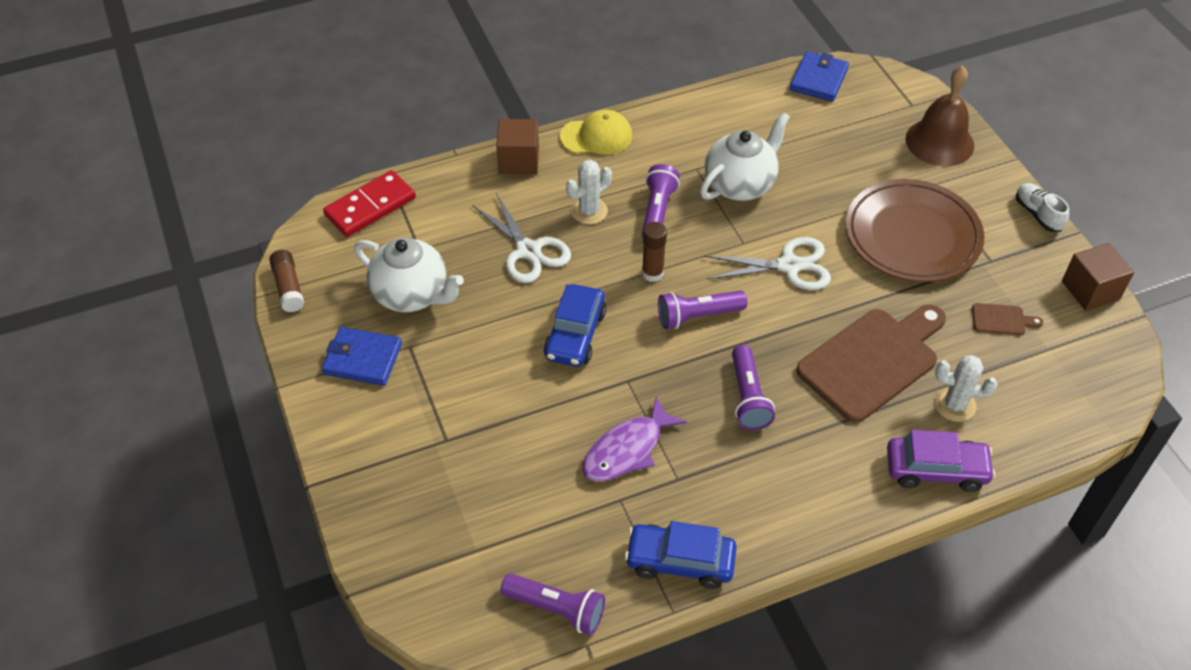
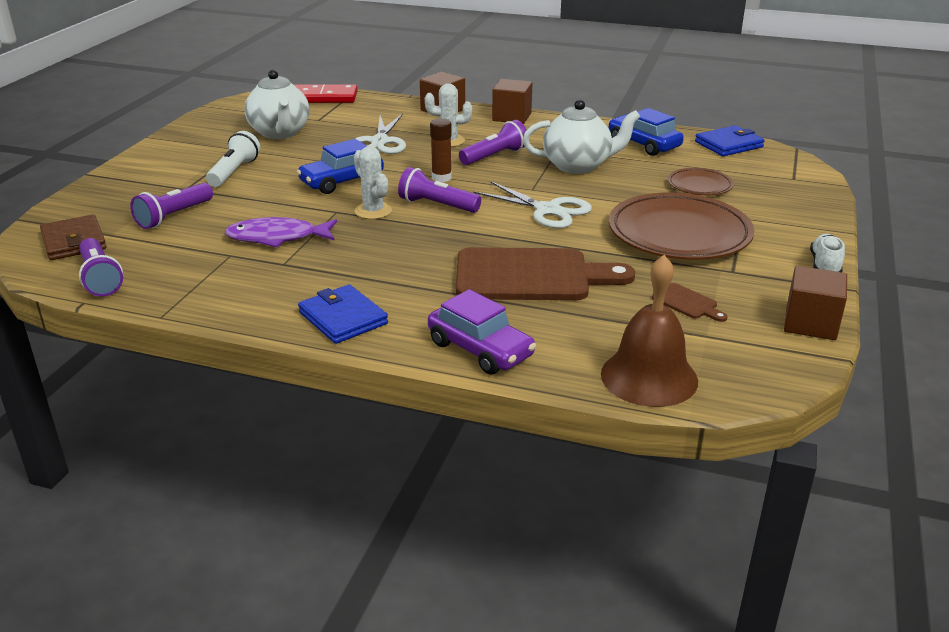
camera: 40 degrees right, 20 degrees down
brown glue stick [269,250,304,312] -> none
blue wallet [322,327,402,386] -> blue wallet moved to [298,284,388,344]
yellow cap [560,110,632,155] -> brown cube [492,79,532,124]
blue car [625,521,737,589] -> blue car moved to [608,108,684,156]
purple flashlight [732,345,775,430] -> purple flashlight moved to [130,183,213,229]
brown bell [906,65,974,166] -> brown bell moved to [601,255,698,407]
white cactus [935,355,998,422] -> white cactus moved to [354,146,392,219]
none -> brown wallet [40,214,107,260]
none -> white flashlight [206,131,260,187]
none -> brown plate [668,168,734,196]

